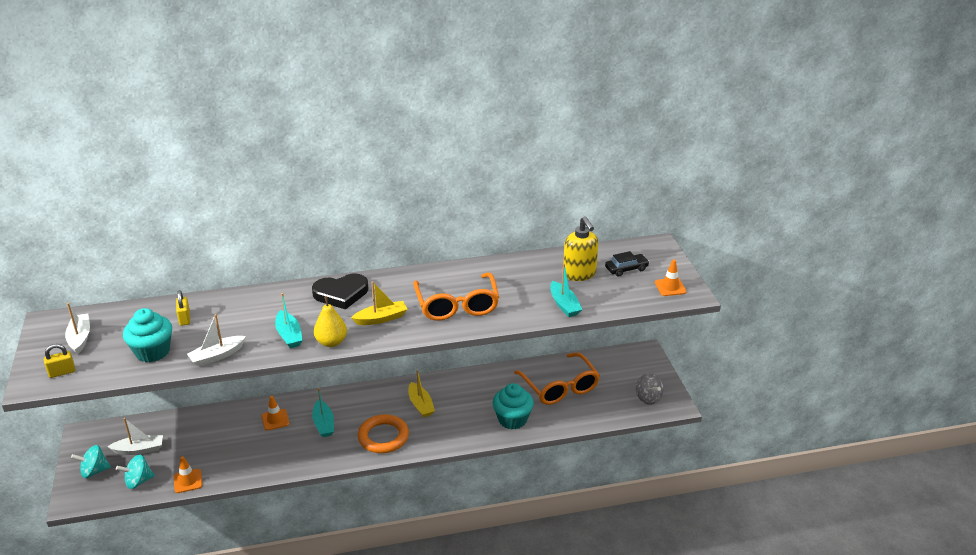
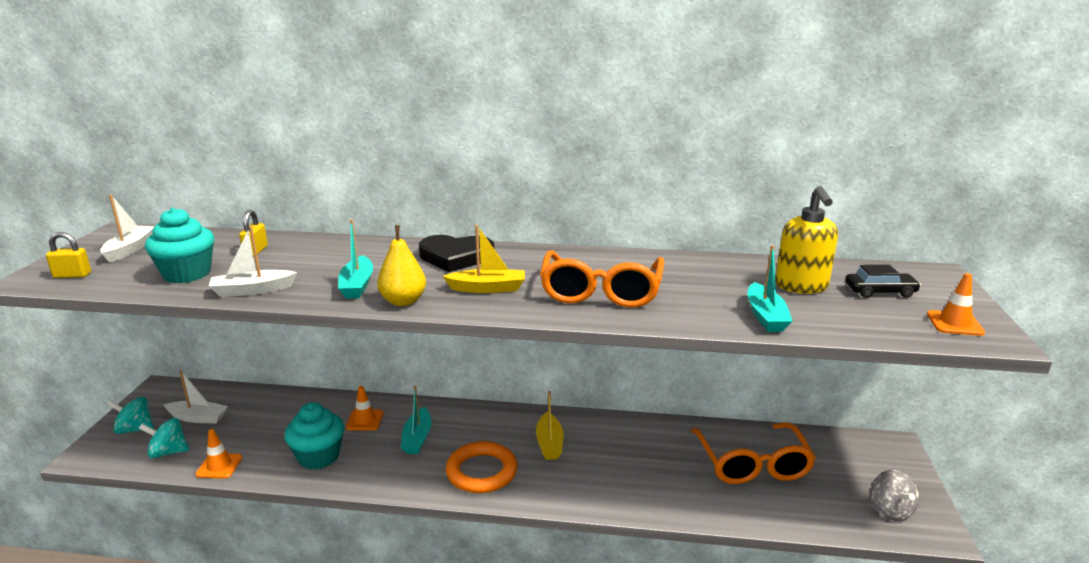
camera: 20 degrees right, 10 degrees down
turquoise cupcake [493,383,534,429] -> turquoise cupcake moved to [285,402,344,470]

